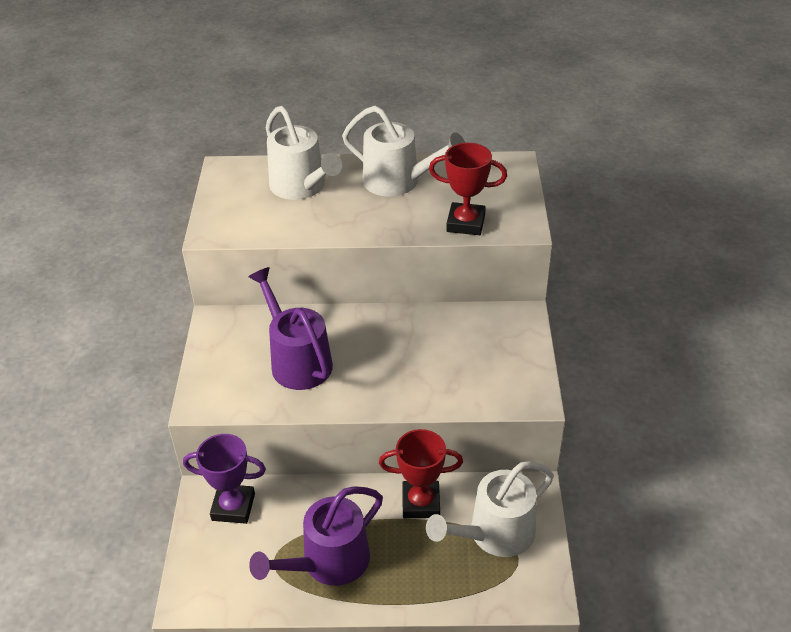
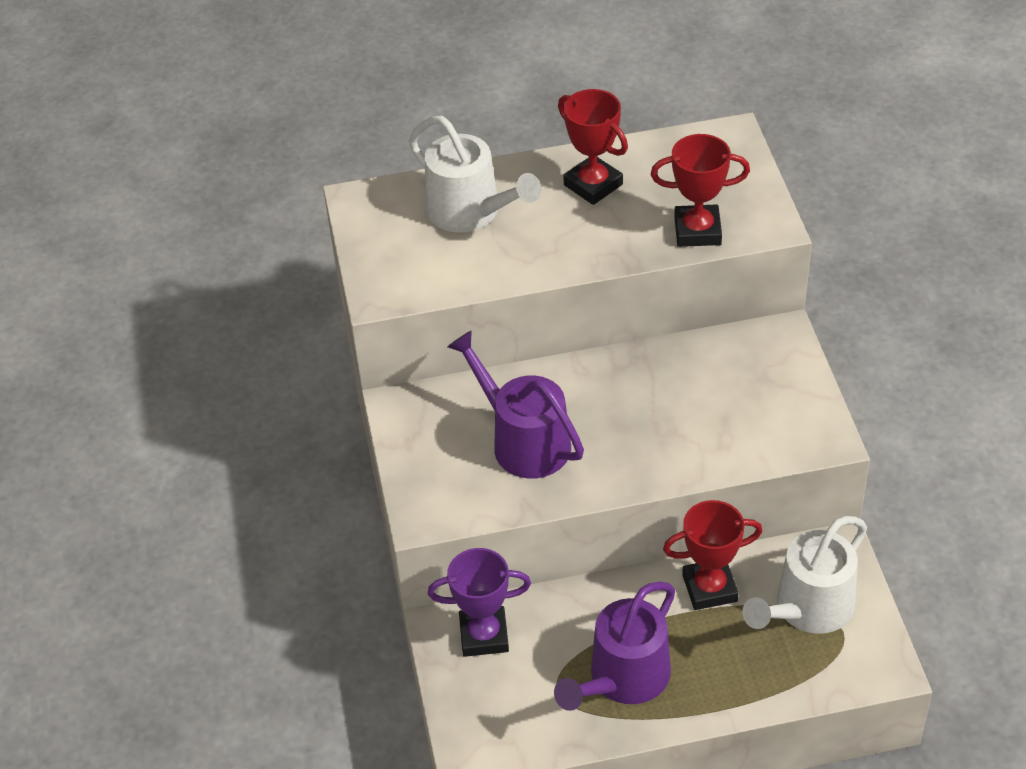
camera: 10 degrees left, 5 degrees up
white watering can [342,106,465,197] -> red trophy [558,89,628,205]

